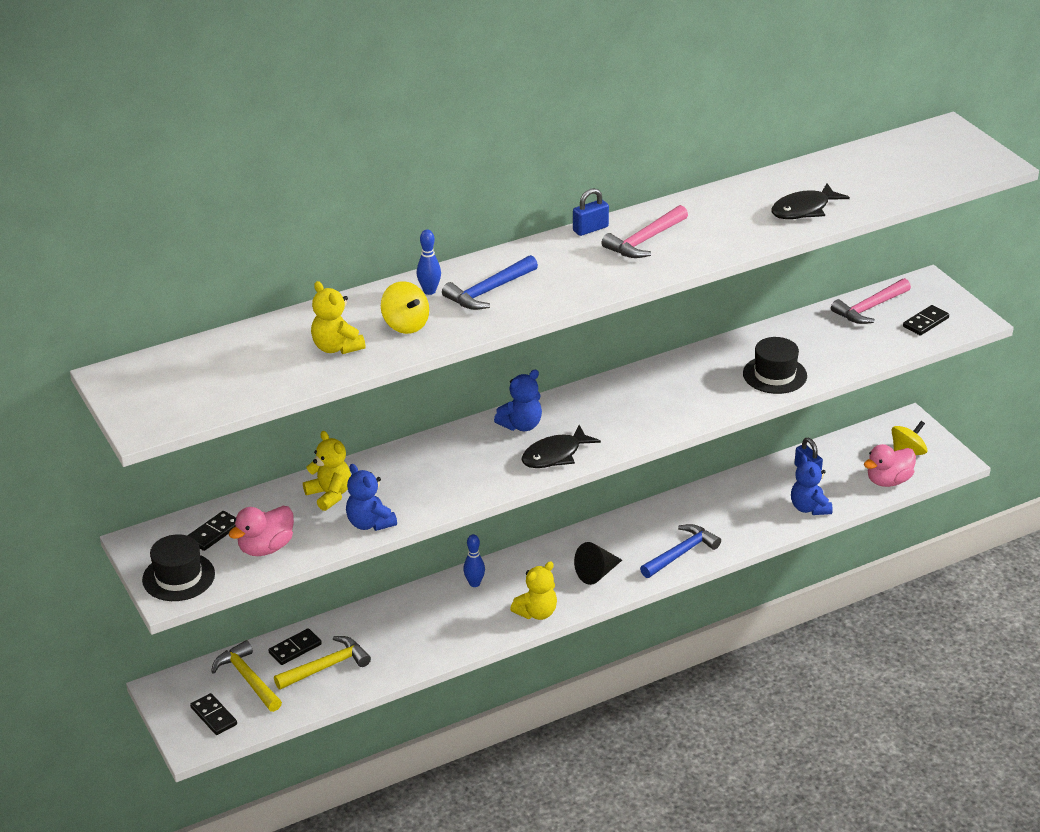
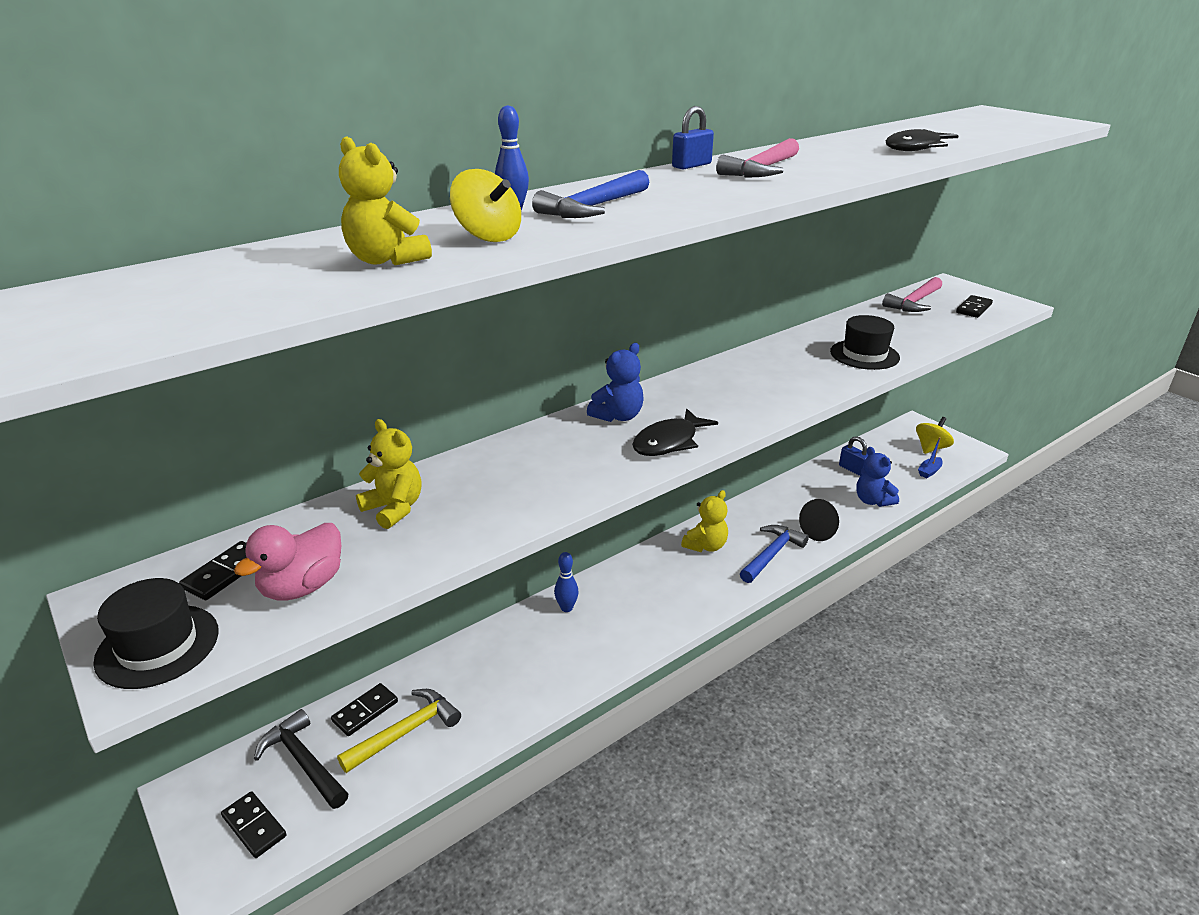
camera: 10 degrees left, 5 degrees down
yellow hammer [211,640,282,712] -> black hammer [254,709,348,809]
blue teddy bear [346,464,397,531] -> none
yellow teddy bear [510,561,557,620] -> yellow teddy bear moved to [681,490,728,552]
black cone [574,542,622,585] -> black cone moved to [799,499,839,541]
pink duck [864,444,916,487] -> blue boat [918,437,943,478]

